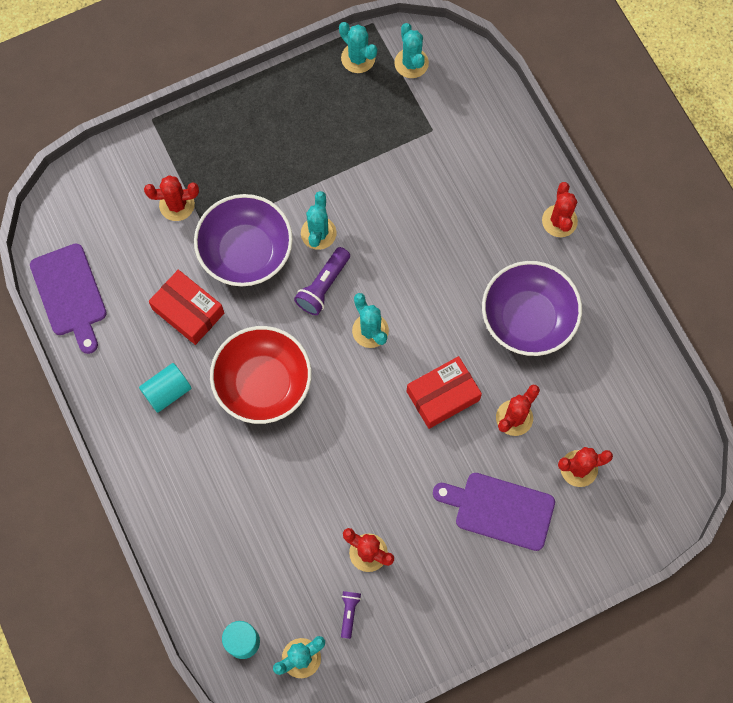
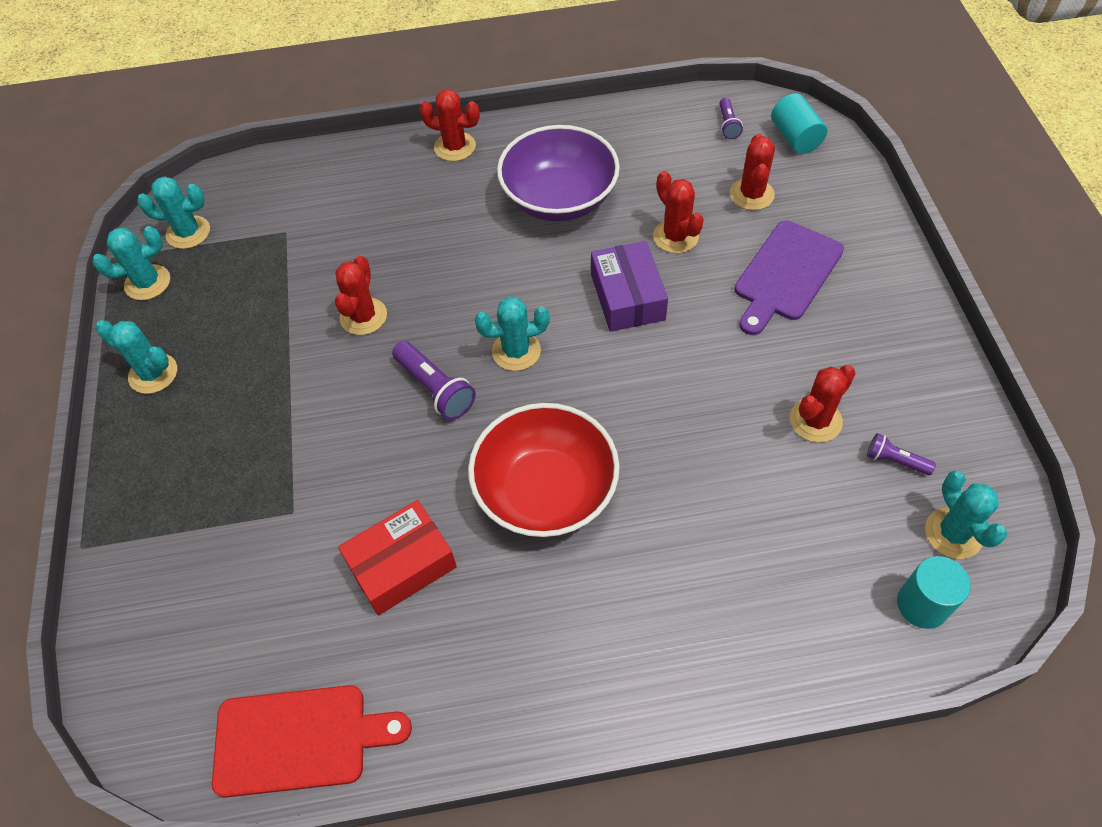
camera: 70 degrees left, 15 degrees down
purple cutting board [30,243,107,354] -> red cutting board [212,685,412,798]
turquoise cylinder [139,363,191,413] -> turquoise cylinder moved to [771,93,827,154]
red cactus [144,175,199,221] -> red cactus moved to [335,256,387,335]
purple bowl [194,194,293,286] -> none
turquoise cactus [301,191,336,250] -> turquoise cactus moved to [96,320,177,394]
red box [407,356,482,429] -> purple box [591,241,668,332]
none -> purple flashlight [719,98,743,139]

